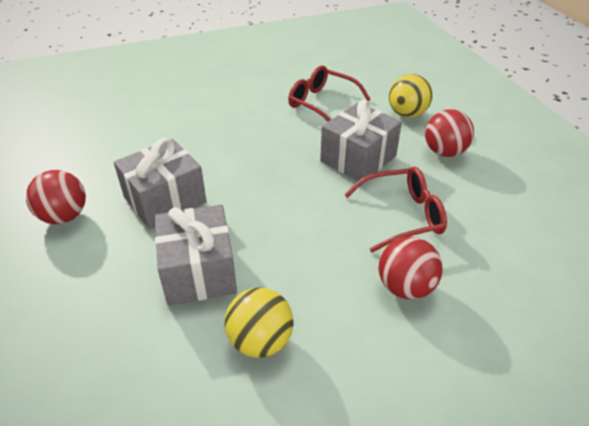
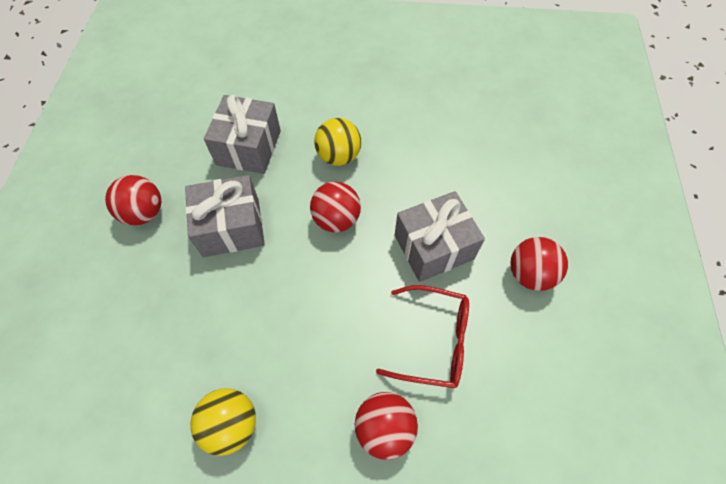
camera: 25 degrees right, 20 degrees up
grey gift [155,205,237,306] -> grey gift moved to [204,95,281,174]
red glasses [288,66,371,122] -> none
yellow ball [389,74,433,118] -> yellow ball moved to [314,118,361,166]
none -> red ball [310,182,361,232]

